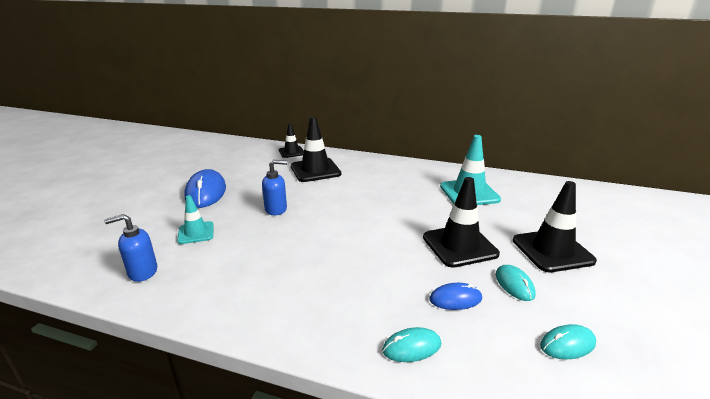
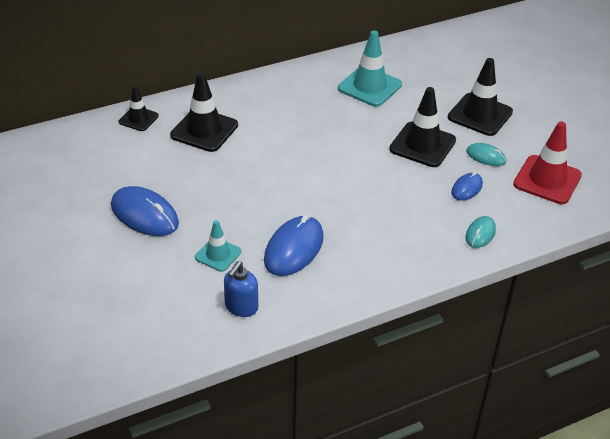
camera: 45 degrees left, 15 degrees up
blue soap dispenser [262,160,287,215] -> none
turquoise mouse [540,324,596,360] -> red traffic cone [513,122,582,204]
none -> blue mouse [264,215,324,276]

